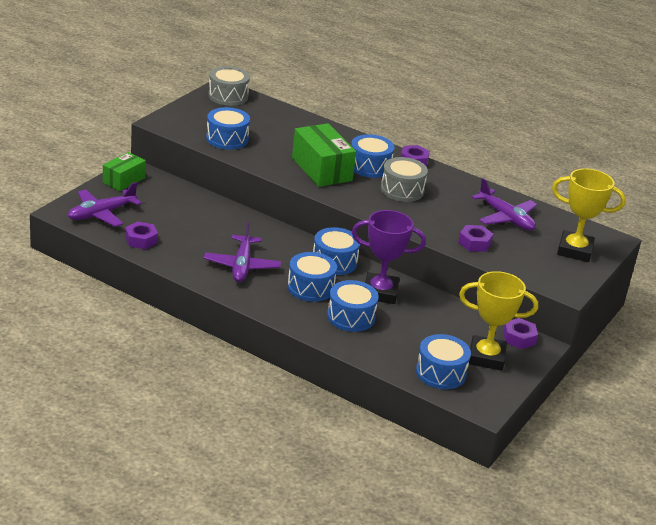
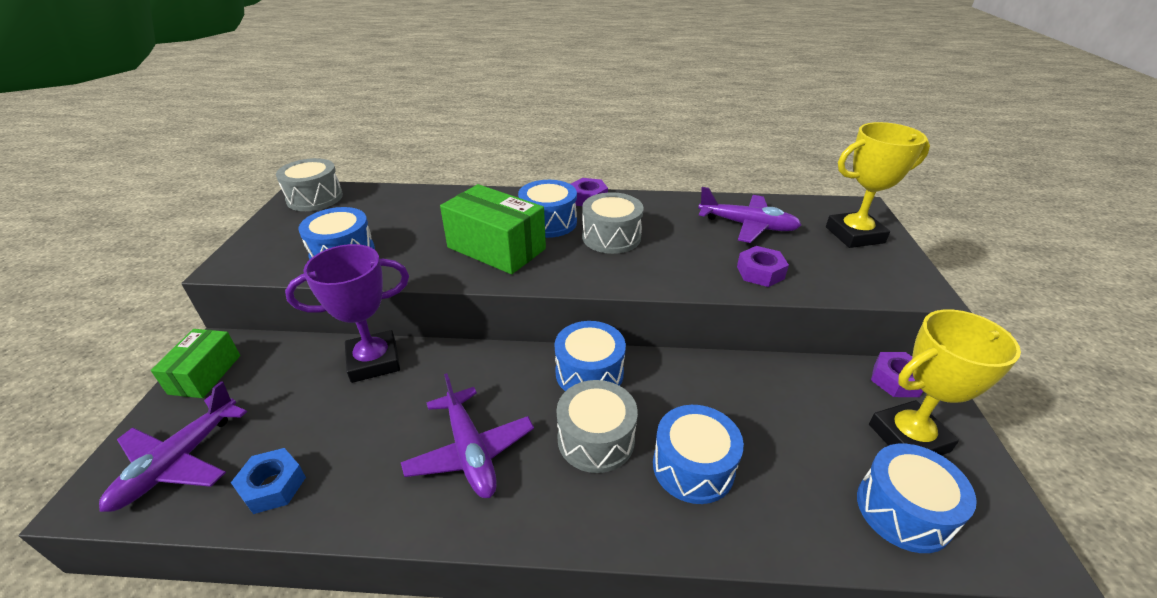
camera: 25 degrees left, 5 degrees up
purple nut [125,222,158,249] -> blue nut [231,448,306,514]
blue drum [288,252,337,302] -> grey drum [556,380,638,473]
purple trophy [352,210,426,304] -> purple trophy moved to [285,244,409,383]

